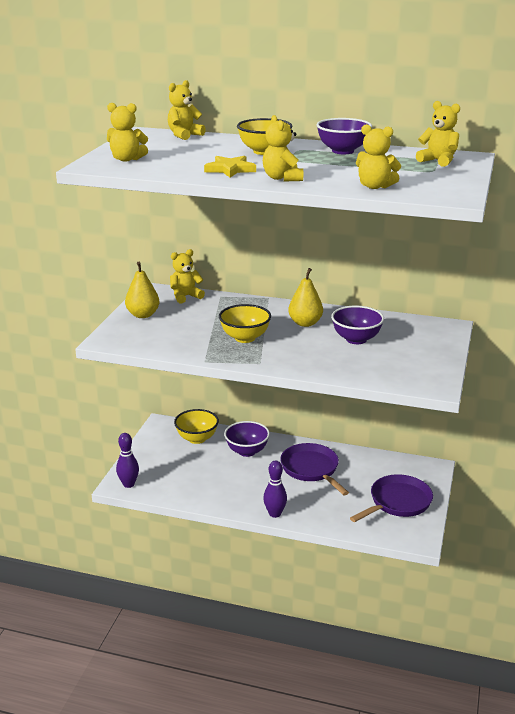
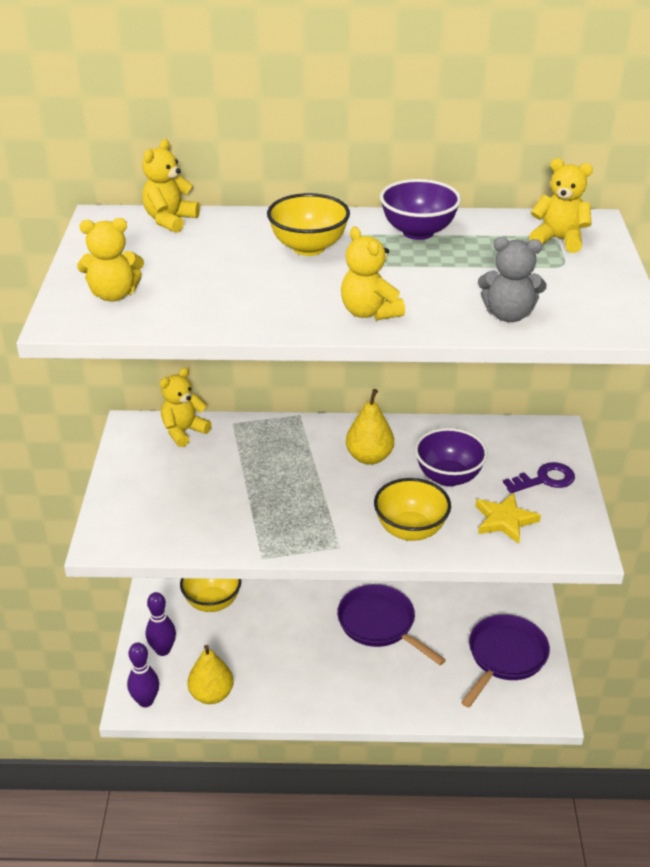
camera: 15 degrees left, 10 degrees up
yellow pear [125,262,160,318] -> yellow pear moved to [188,645,234,704]
yellow star [204,156,256,178] -> yellow star moved to [475,492,541,544]
yellow bowl [219,304,271,343] -> yellow bowl moved to [374,478,451,541]
purple bowl [224,421,270,457] -> none
purple bowling pin [263,460,287,518] -> purple bowling pin moved to [146,592,176,656]
yellow teddy bear [356,124,401,189] -> grey teddy bear [478,237,546,322]
none -> purple key [503,462,575,493]

